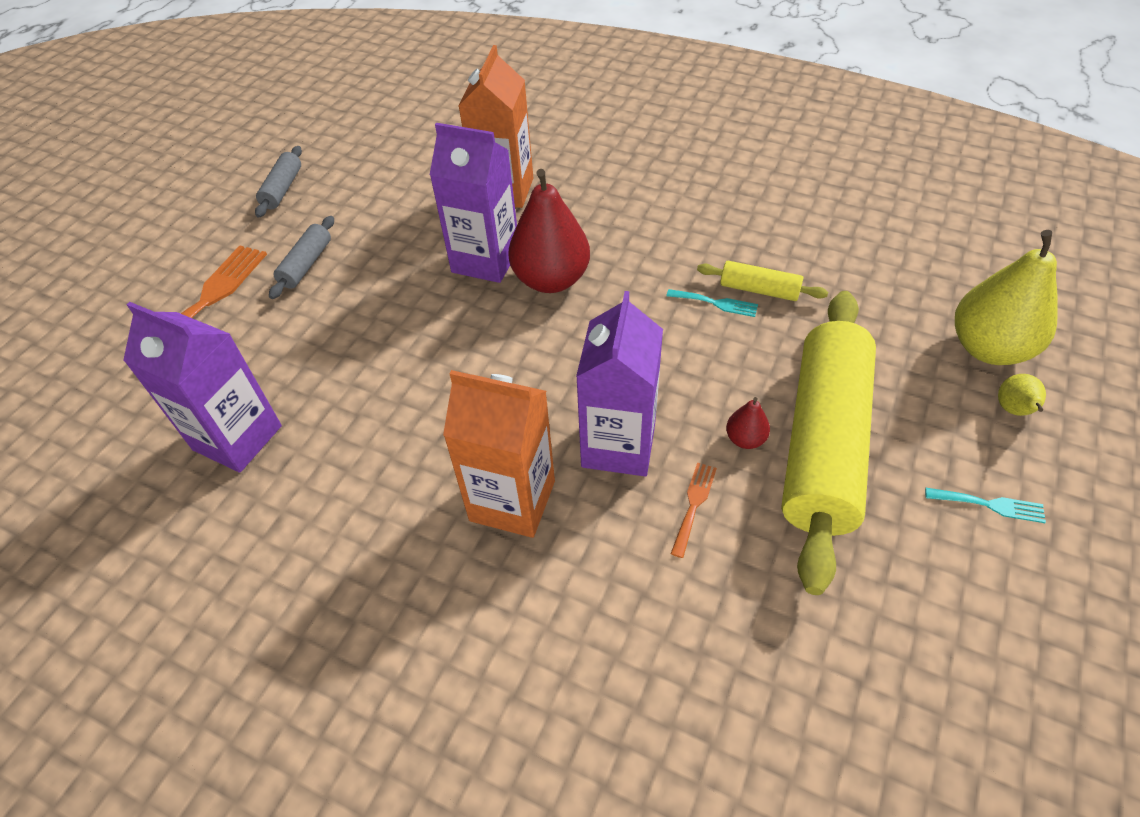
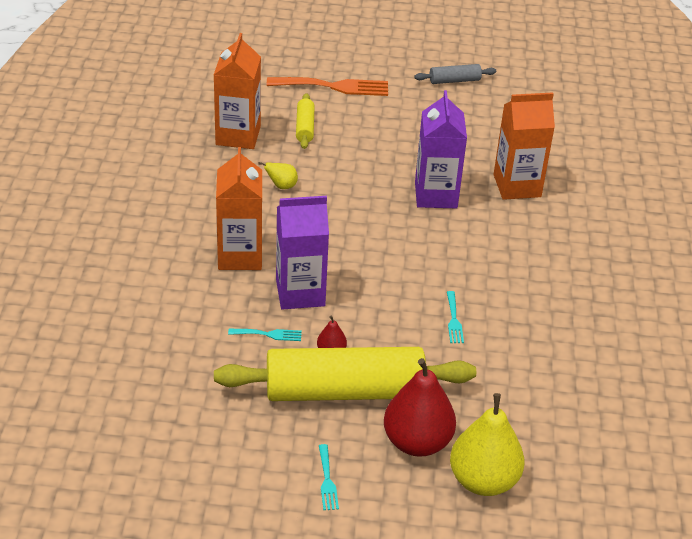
camera: 65 degrees right, 10 degrees down
purple carton [123,302,282,473] -> orange carton [214,33,261,149]
grey rolling pin [269,216,334,299] -> none
red pear [508,169,590,293] -> red pear moved to [384,358,456,457]
orange fork [671,462,717,558] -> turquoise fork [228,329,302,341]
yellow rolling pin [697,261,828,301] -> yellow rolling pin moved to [296,93,315,149]
yellow pear [998,374,1046,416] -> yellow pear moved to [258,162,298,189]

